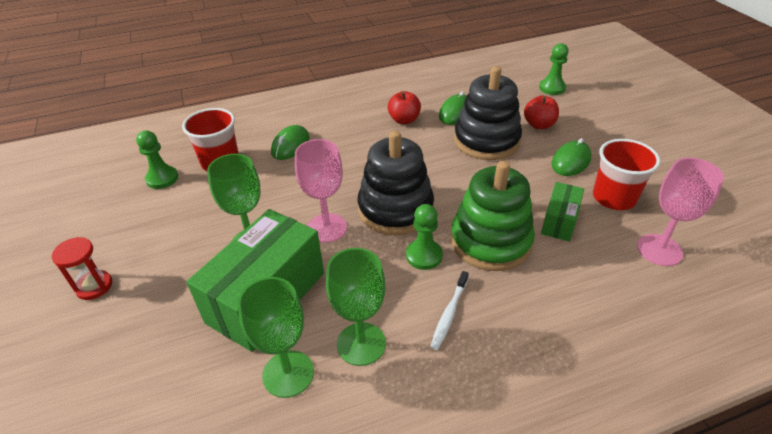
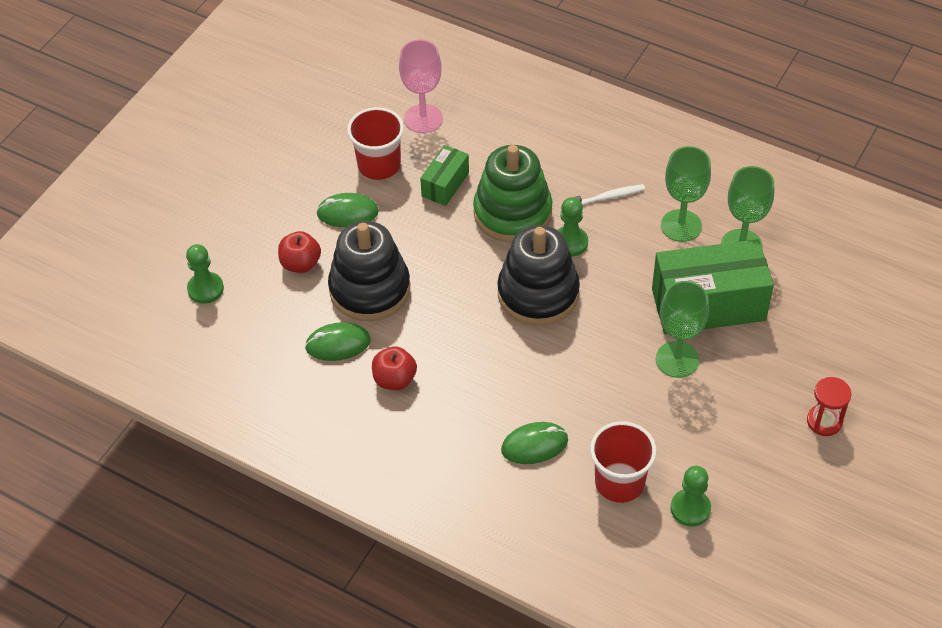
camera: 130 degrees left, 10 degrees up
pink goblet [295,139,347,243] -> none
green box [541,182,584,242] -> green box turned 45 degrees counterclockwise [420,145,469,206]

